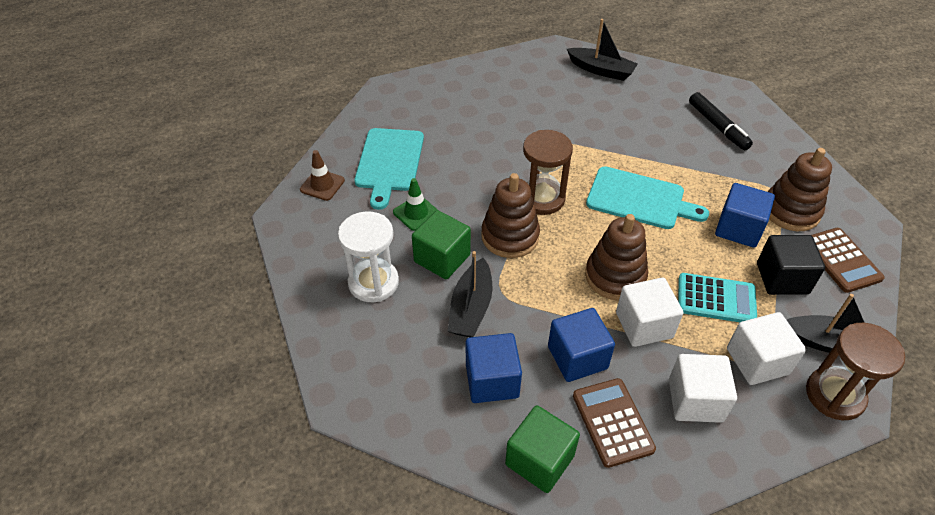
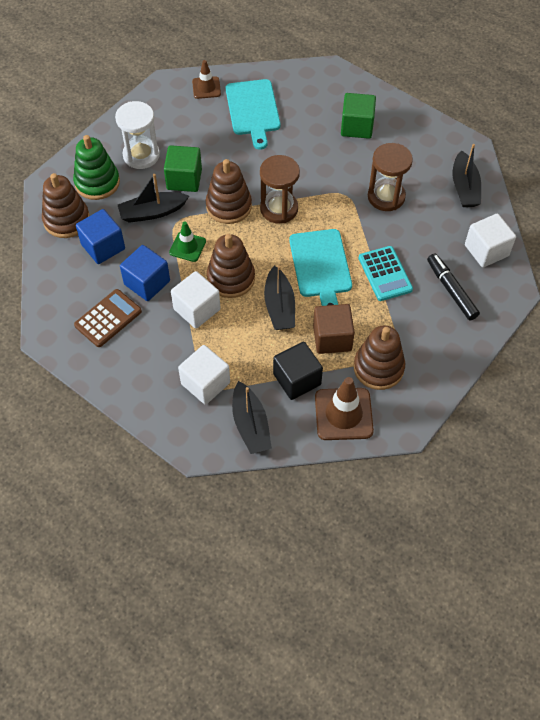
camera: 60 degrees right, 10 degrees up
turquoise cutting board [354,128,424,210] -> turquoise cutting board turned 75 degrees counterclockwise [226,79,280,150]
green traffic cone [393,178,439,231] -> green traffic cone moved to [169,221,206,262]
green cube [505,405,580,493] -> green cube moved to [341,93,376,139]
white cube [669,354,737,423] -> white cube moved to [465,214,516,267]
turquoise calculator [678,273,757,322] -> turquoise calculator moved to [359,246,413,301]
black marker [689,92,753,150] -> black marker turned 120 degrees clockwise [427,253,480,320]
blue cube [715,183,775,248] -> brown cube [313,304,355,354]
brown hourglass [806,323,905,420] -> brown hourglass moved to [368,143,413,211]
brown calculator [812,228,885,293] -> brown traffic cone [315,377,374,440]
none -> brown stacking toy [42,173,90,238]
none -> green stacking toy [73,135,120,200]
none -> black boat [264,265,295,330]

